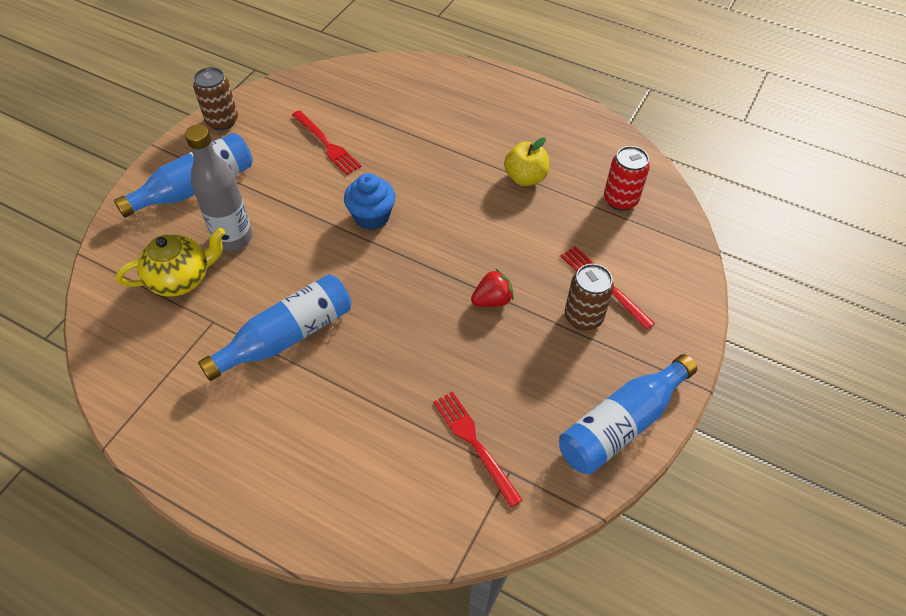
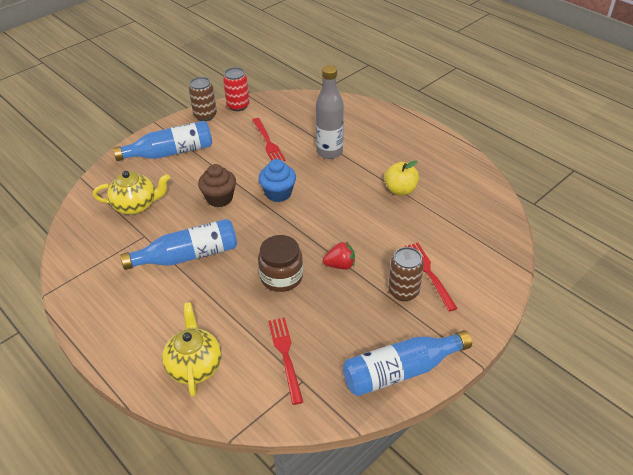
camera: 20 degrees right, 10 degrees down
grey bottle [185,124,252,251] -> grey bottle moved to [316,65,344,159]
red can [604,146,650,211] -> red can moved to [223,67,250,111]
none -> yellow teapot [162,302,222,397]
none -> brown cupcake [198,164,236,207]
none -> brown jar [258,235,303,292]

